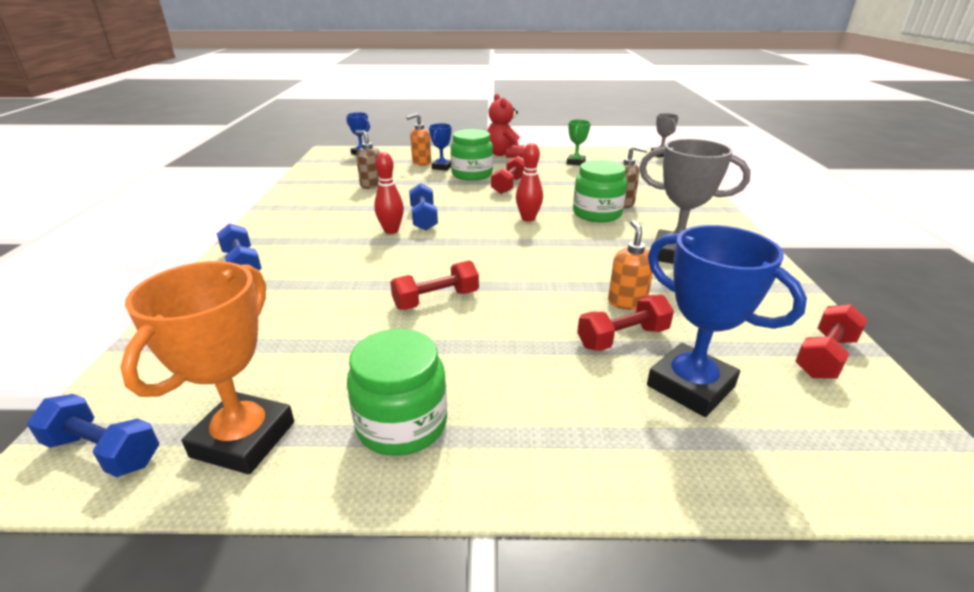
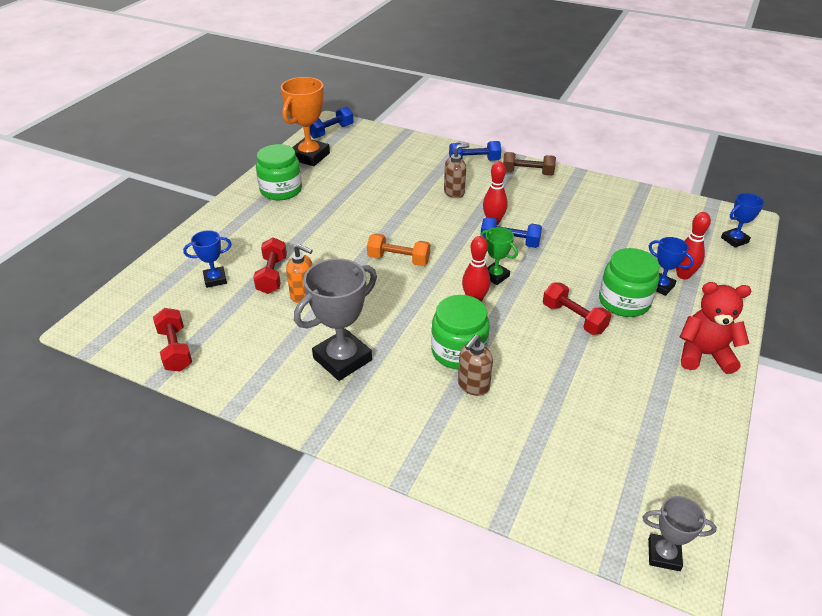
camera: 115 degrees right, 10 degrees up
orange trophy [120,261,294,474] -> orange trophy turned 75 degrees clockwise [281,77,330,166]
brown soap dispenser [355,130,380,189] -> brown soap dispenser moved to [444,144,470,198]
red dumbbell [390,260,479,310] -> none
orange soap dispenser [406,113,431,166] -> red bowling pin [676,212,711,279]
green trophy [567,120,591,166] -> green trophy moved to [481,227,518,285]
blue trophy [647,225,807,417] -> blue trophy [183,230,232,288], size x0.54
none -> orange dumbbell [367,234,430,266]
none -> brown dumbbell [503,152,556,176]

